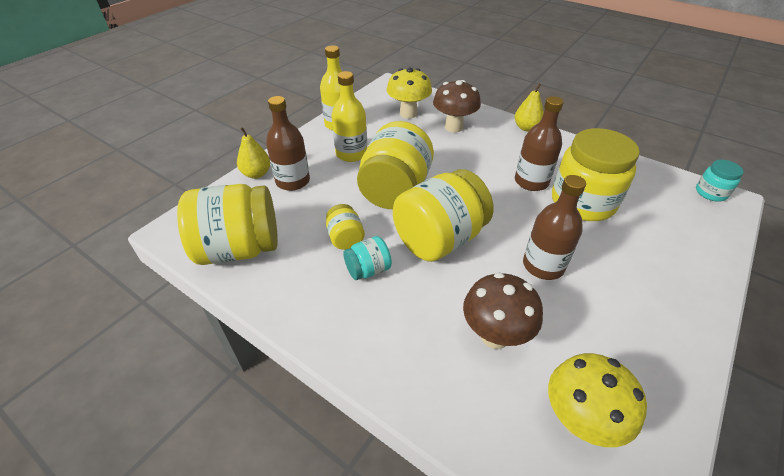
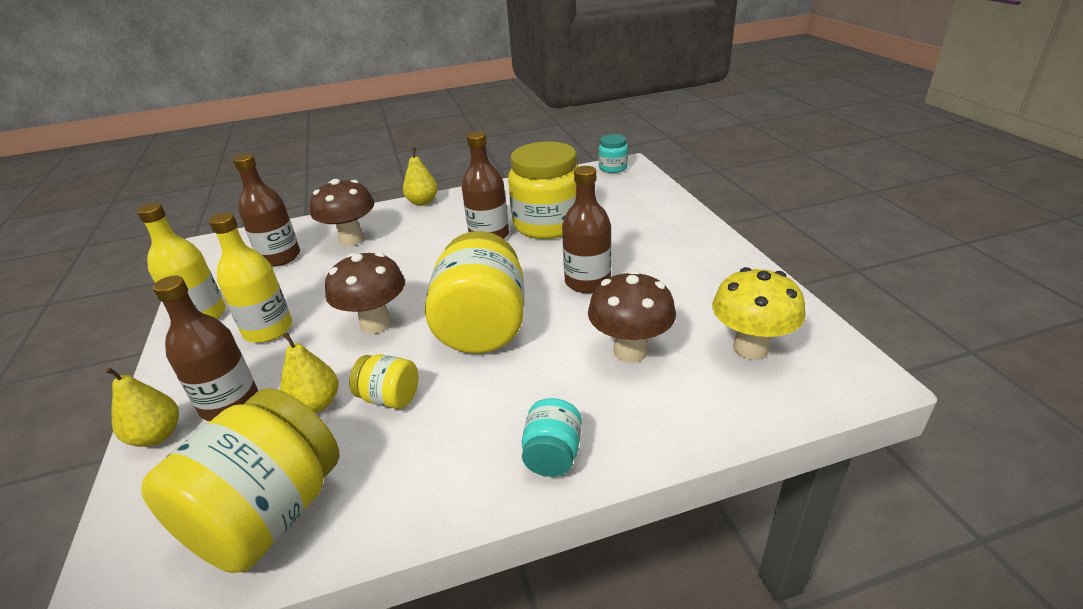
camera: 50 degrees left, 10 degrees down
turquoise jar [343,236,392,280] -> turquoise jar moved to [522,398,582,477]
yellow jar [357,121,434,209] -> brown mushroom [325,252,405,334]
yellow mushroom [387,68,432,119] -> brown bottle [233,154,300,267]
none -> yellow pear [280,332,339,413]

